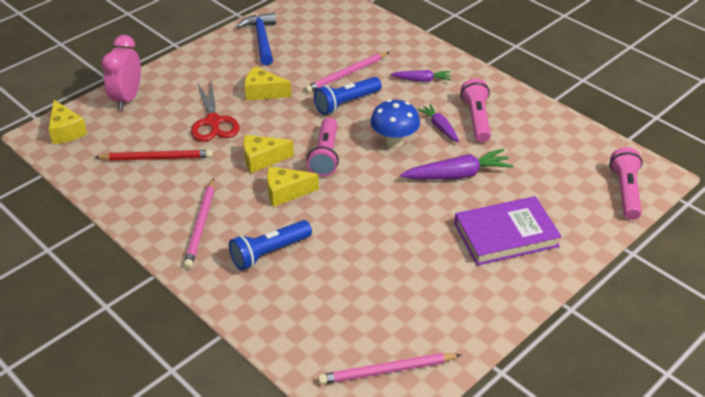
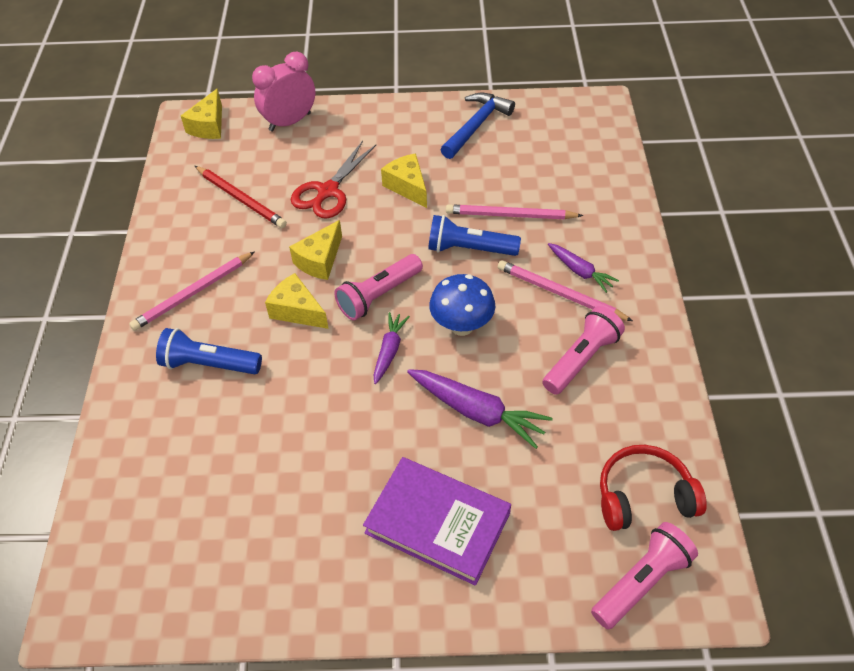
camera: 45 degrees right, 10 degrees up
yellow cheese [243,135,294,173] -> yellow cheese turned 90 degrees counterclockwise [289,220,342,280]
pink pencil [318,353,461,384] -> pink pencil moved to [498,260,633,321]
purple carrot [417,104,459,142] -> purple carrot moved to [374,312,410,384]
none -> red headphones [600,445,707,531]

